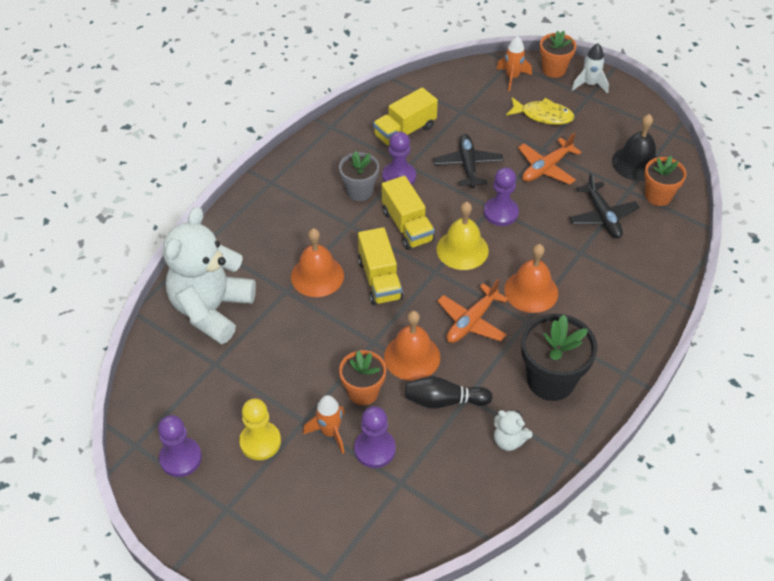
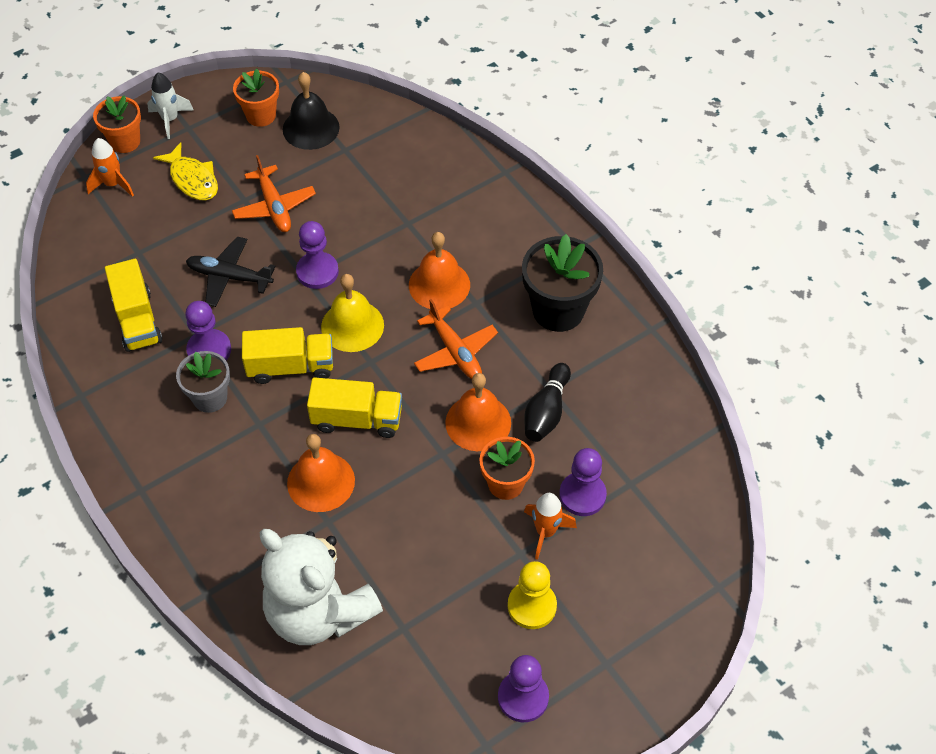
camera: 70 degrees left, 5 degrees up
white teddy bear [494,410,532,451] -> none
yellow fish [506,97,574,125] -> yellow fish turned 105 degrees clockwise [153,142,218,200]
black plane [569,172,640,238] -> none
orange flower pot [644,156,686,206] -> orange flower pot moved to [233,69,279,127]

